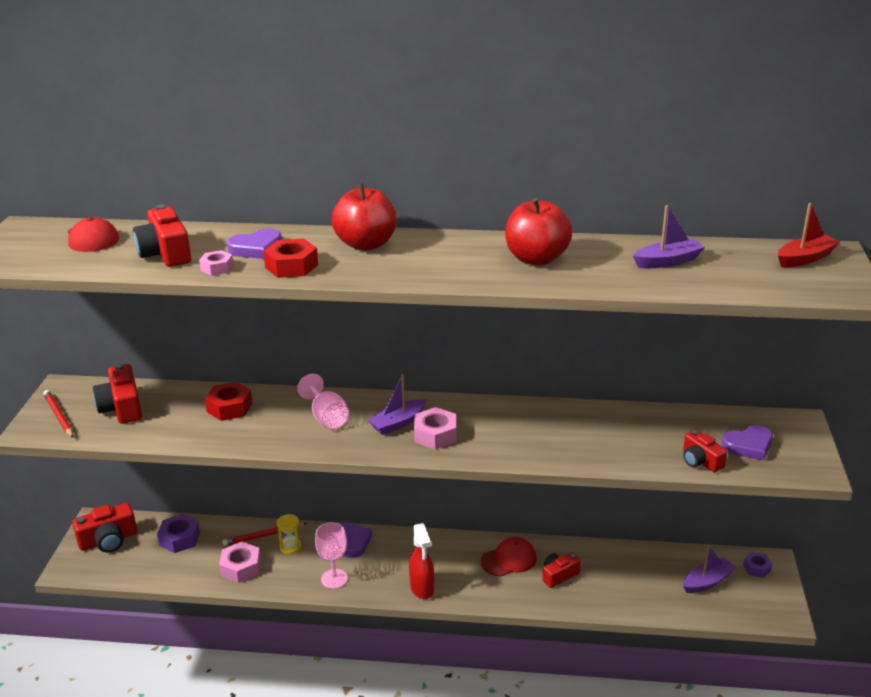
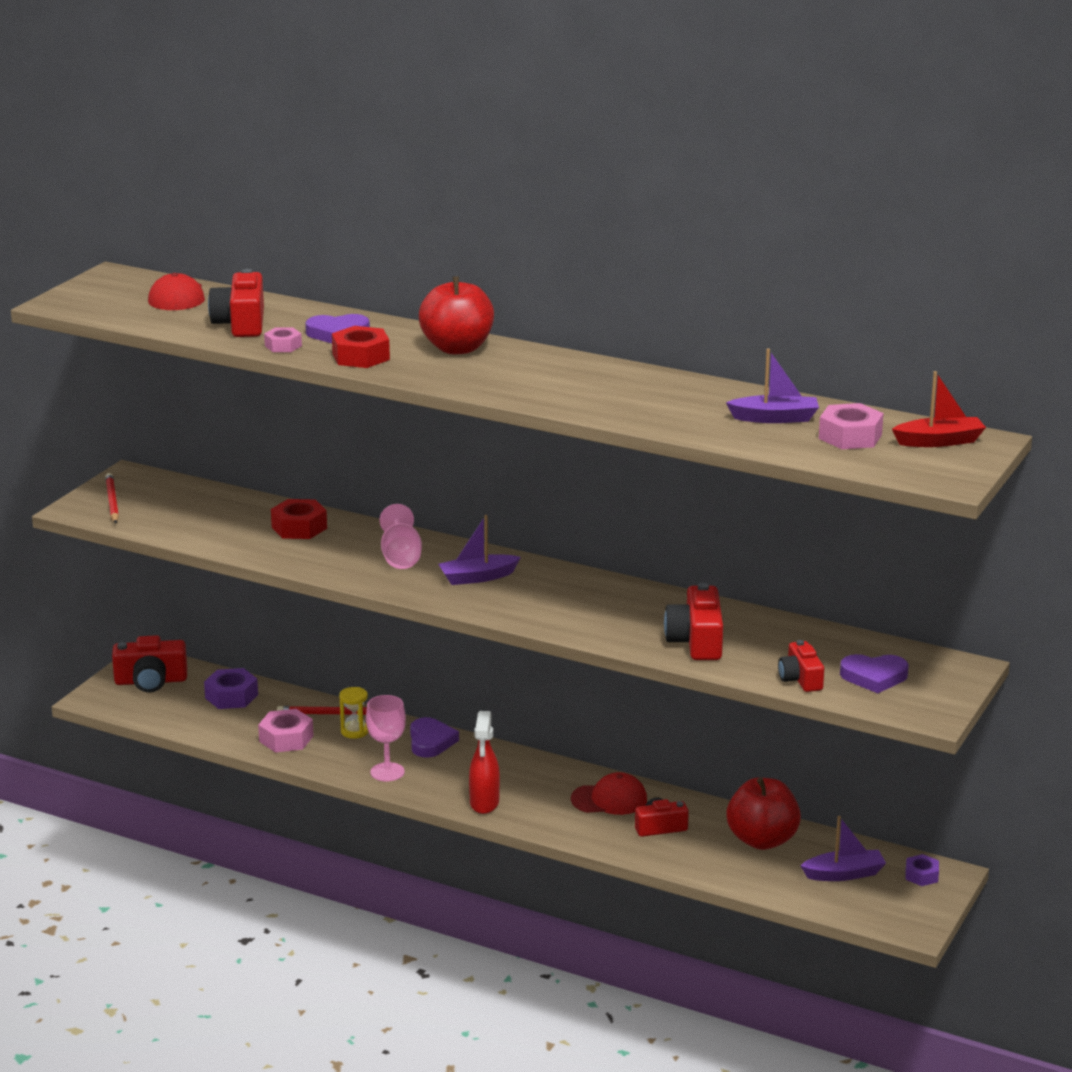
camera: 20 degrees right, 5 degrees down
red camera [93,363,142,424] -> red camera moved to [664,583,723,660]
pink nut [414,407,456,449] -> pink nut moved to [819,403,883,449]
red apple [505,198,572,266] -> red apple moved to [726,778,801,850]

